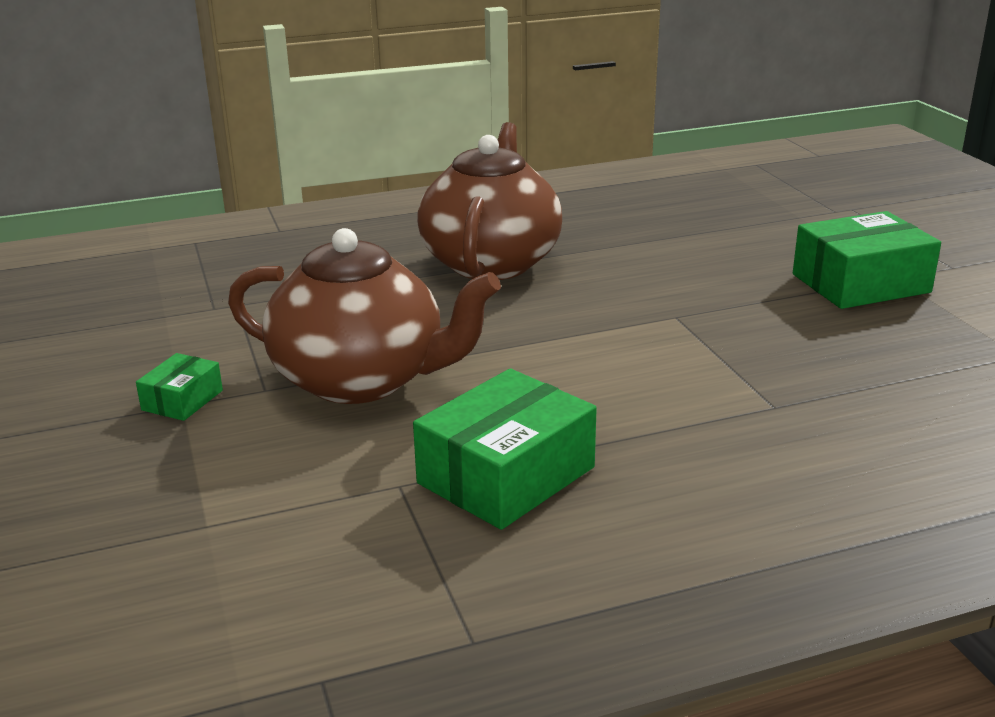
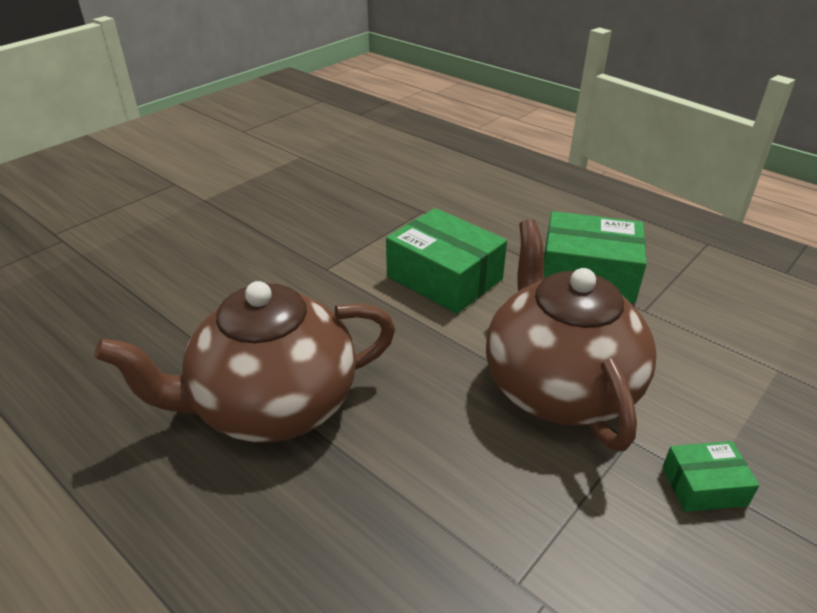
camera: 120 degrees left, 10 degrees up
green box [793,211,941,309] -> green box moved to [386,208,507,314]

